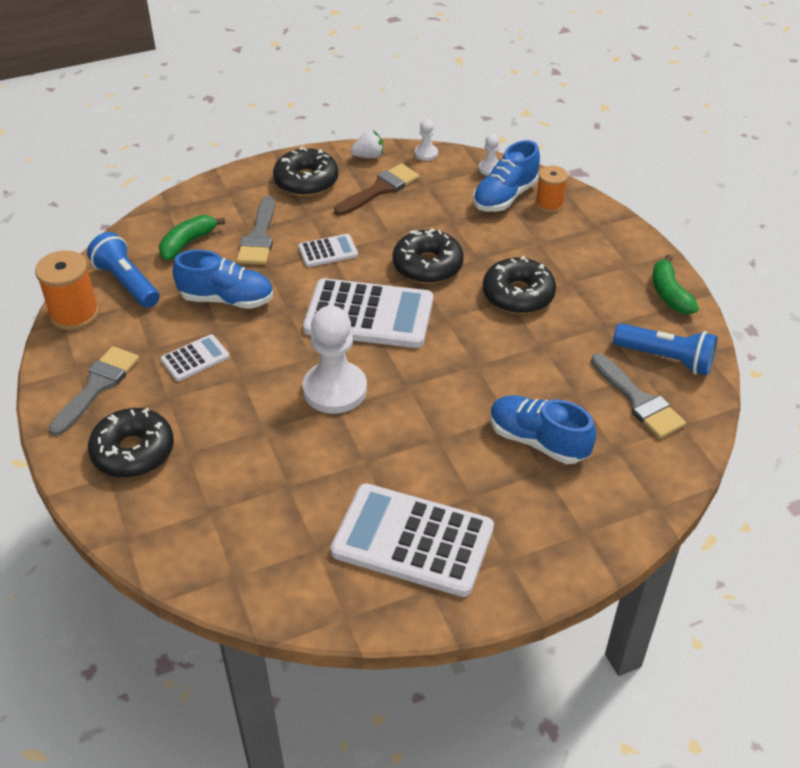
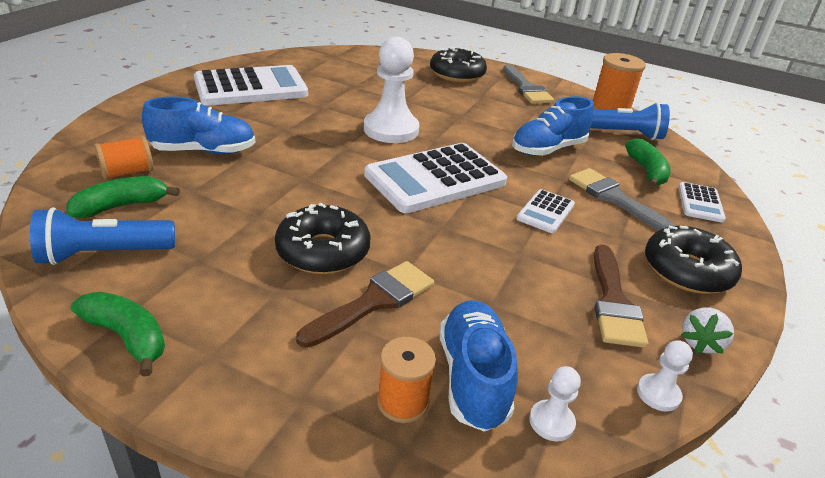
camera: 135 degrees right, 10 degrees down
white calculator [161,334,229,381] -> white calculator moved to [678,182,726,223]
black donut [392,228,464,284] -> none
grey brush [591,353,686,438] -> green banana [67,176,180,218]
none -> orange spool [94,136,154,180]
none -> brown brush [296,261,434,348]

